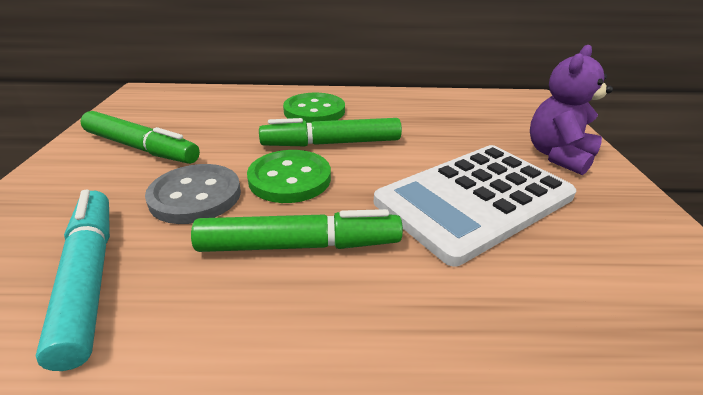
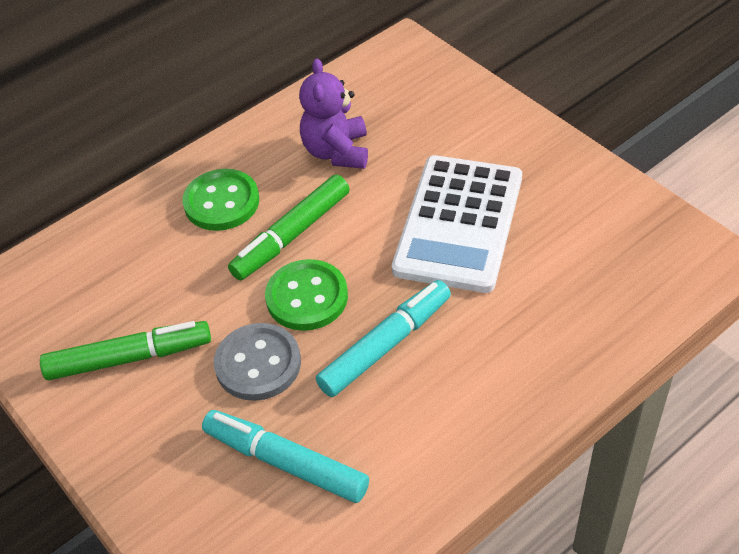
camera: 35 degrees left, 15 degrees up
green marker [191,209,403,252] -> turquoise marker [316,280,451,397]
purple teddy bear [530,45,613,175] -> purple teddy bear moved to [299,59,368,169]

